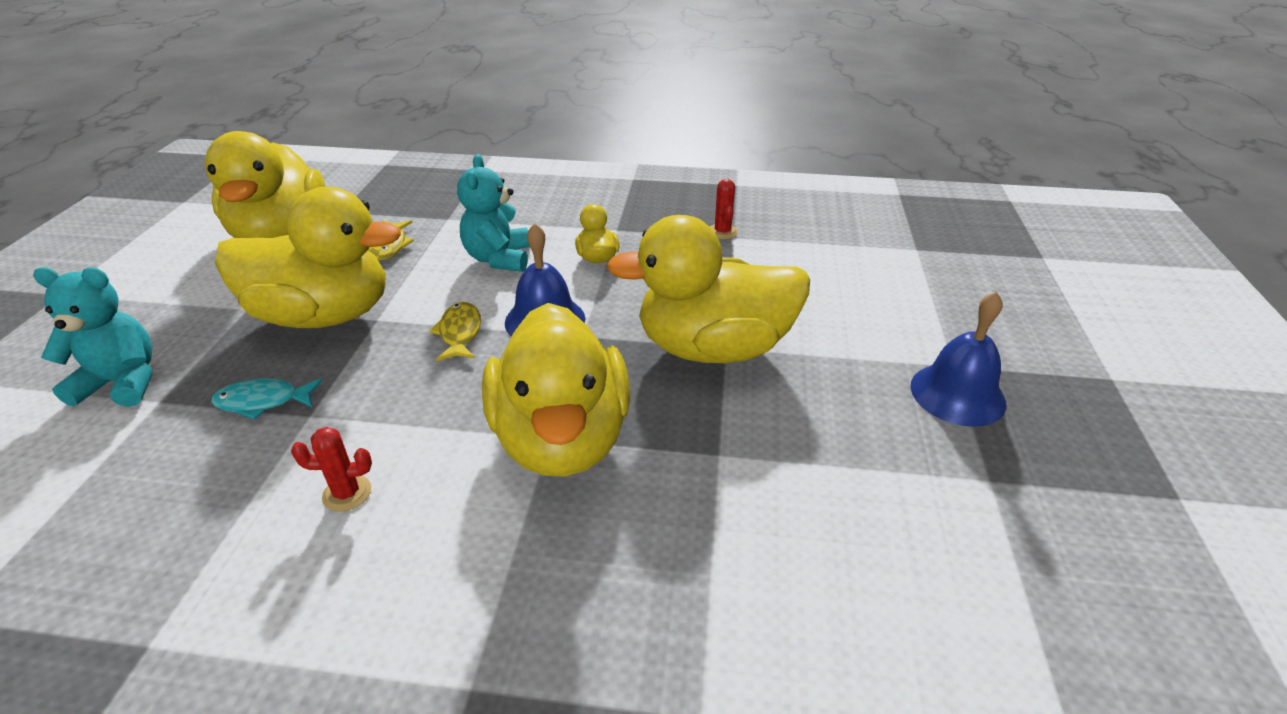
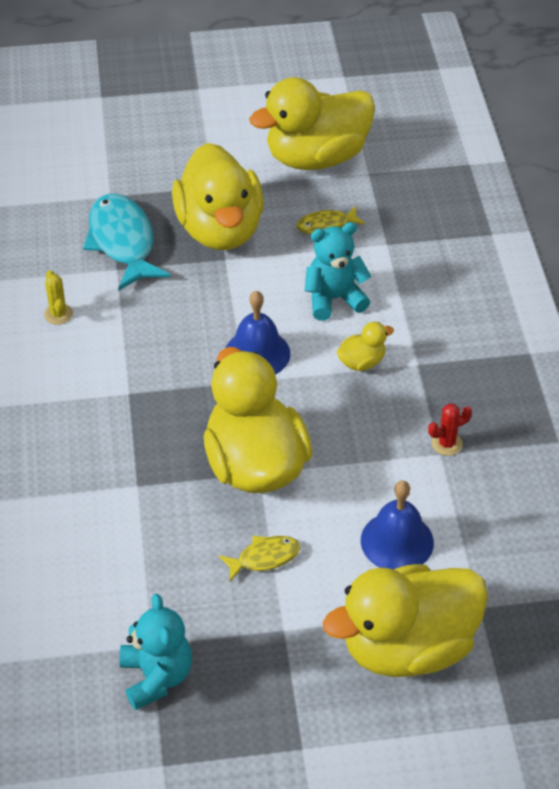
camera: 75 degrees right, 10 degrees up
turquoise teddy bear [33,267,152,407] -> turquoise teddy bear moved to [119,594,192,710]
turquoise fish [211,378,323,420] -> turquoise fish [83,193,171,291], size x1.93
red cactus [291,427,372,512] -> yellow cactus [44,270,73,325]
yellow fish [429,302,481,361] -> yellow fish moved to [218,536,300,581]
yellow duck [482,303,631,476] -> yellow duck moved to [323,564,488,677]
blue bell [910,292,1007,427] -> blue bell moved to [361,481,434,570]

